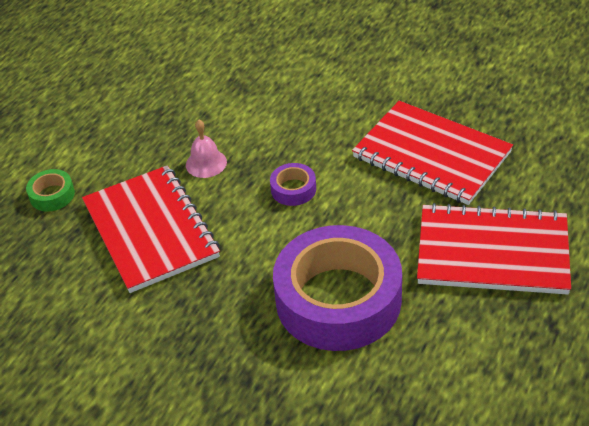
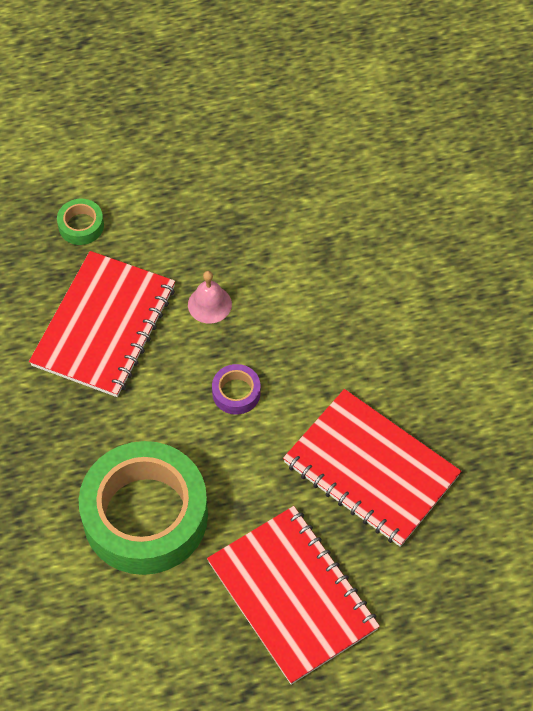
camera: 45 degrees right, 15 degrees up
purple tape [273,225,402,351] -> green tape [79,441,208,575]
red notebook [352,101,513,205] -> red notebook turned 45 degrees counterclockwise [283,389,462,547]

